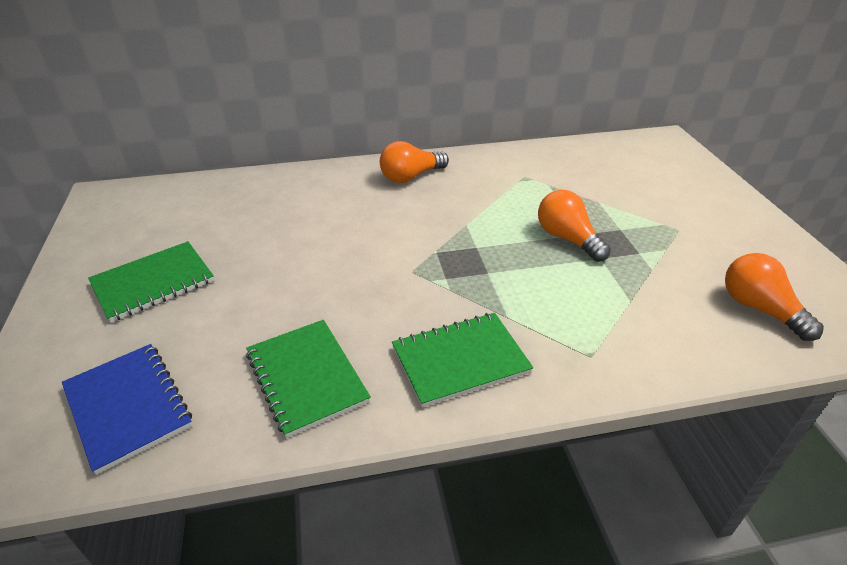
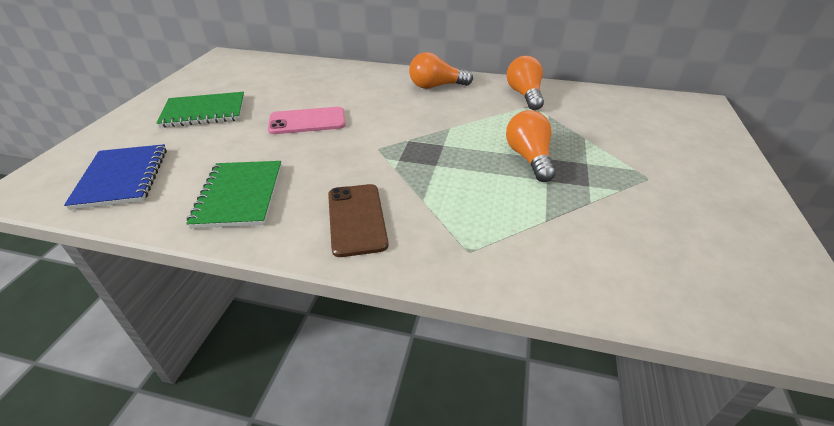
camera: 25 degrees right, 0 degrees up
green notebook [392,313,533,407] -> brown phone [328,184,389,257]
orange light bulb [725,253,824,341] -> orange light bulb moved to [507,56,544,110]
none -> pink phone [268,107,345,134]

